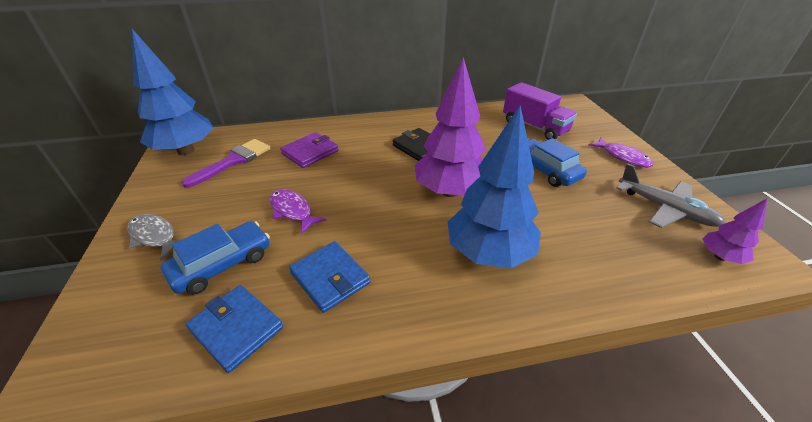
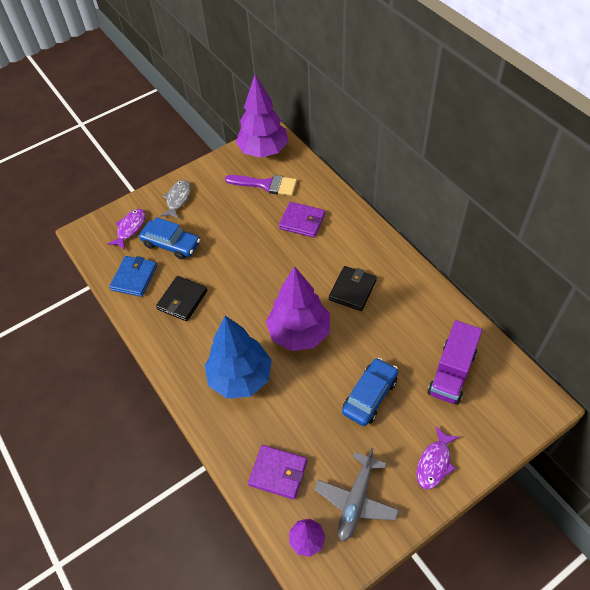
camera: 70 degrees right, 15 degrees up
blue tree [132,29,214,155] -> purple tree [236,75,288,158]
purple fish [270,189,326,234] -> purple fish moved to [107,209,145,250]
blue wallet [289,241,371,313] -> black wallet [156,276,207,321]
none -> purple wallet [248,445,307,500]

